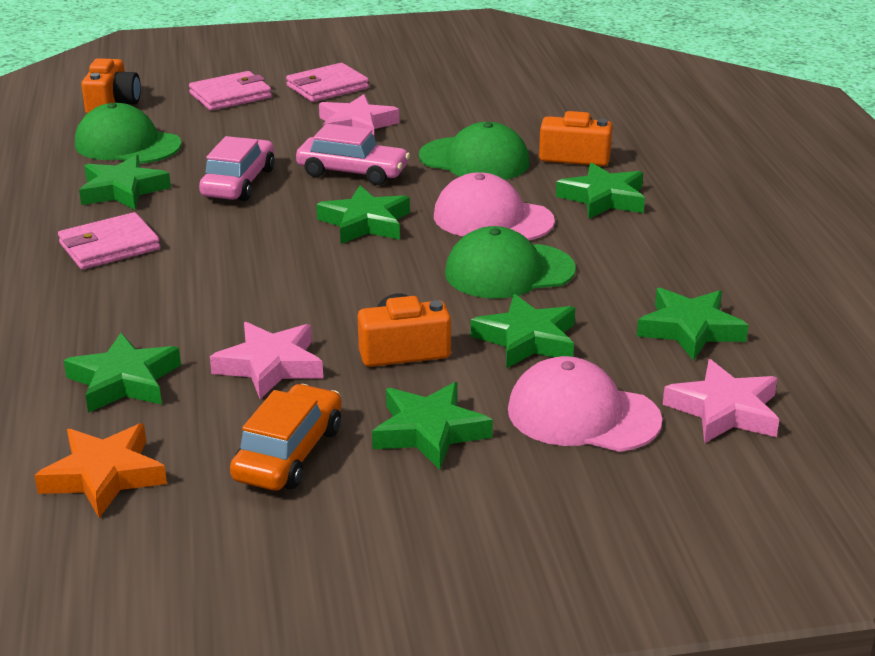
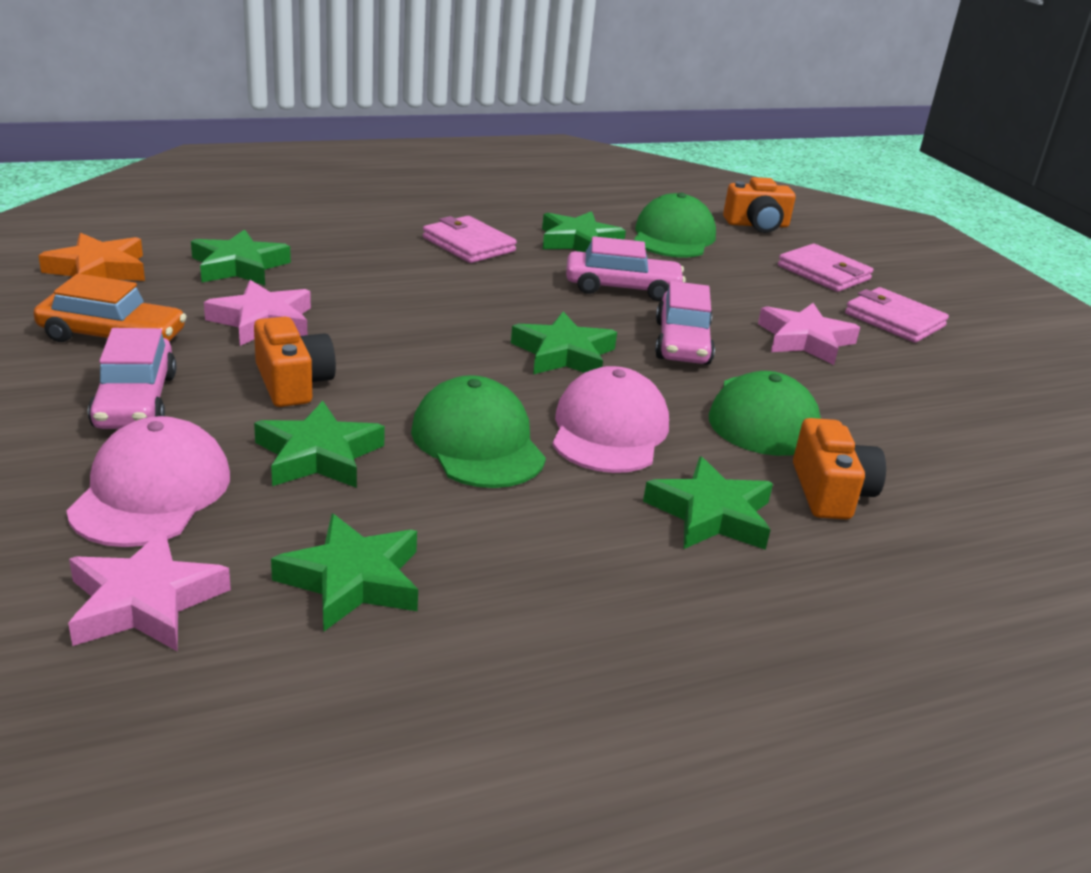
camera: 75 degrees right, 0 degrees up
green star [372,382,493,470] -> pink car [88,328,176,429]

